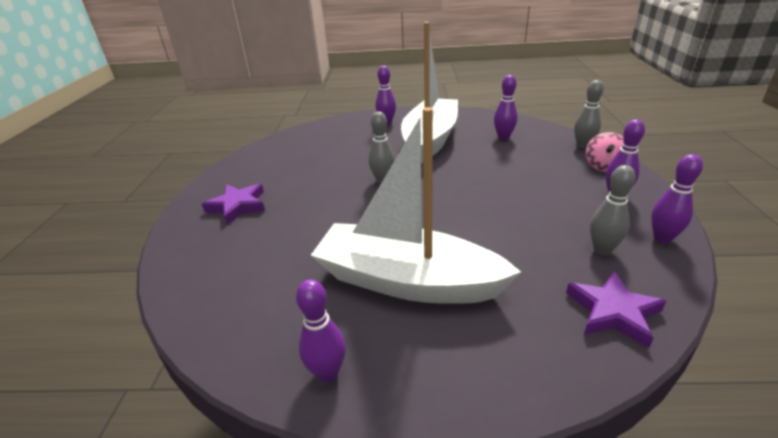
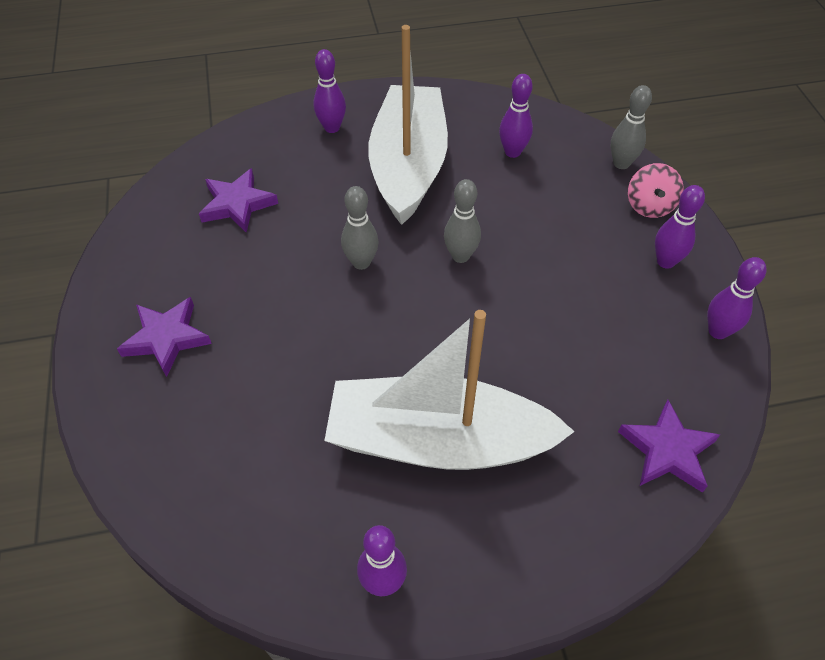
camera: 15 degrees left, 20 degrees up
grey bowling pin [590,165,636,255] -> grey bowling pin moved to [444,179,481,263]
none -> purple star [199,168,278,233]

